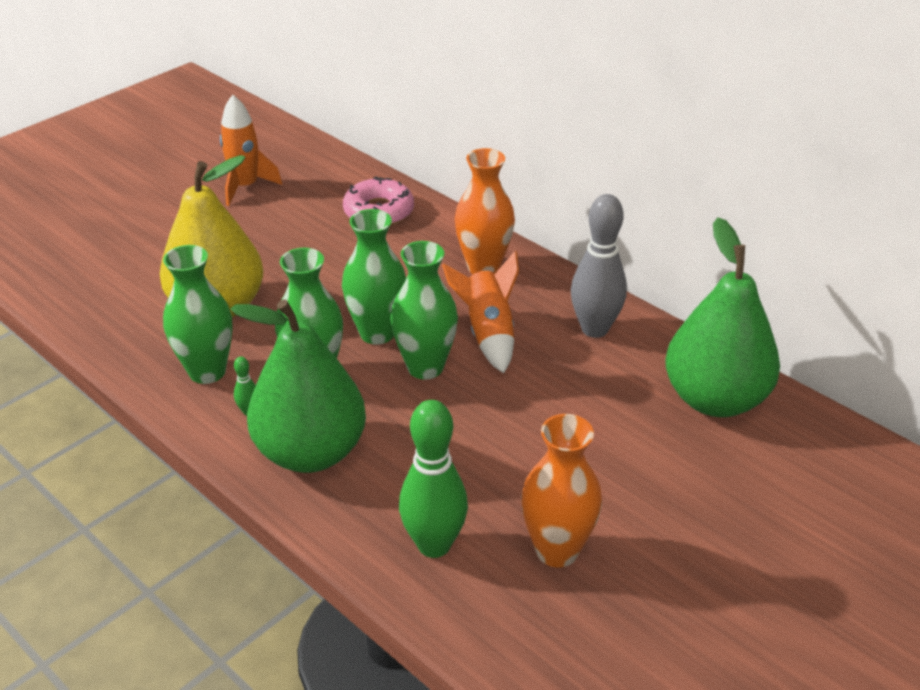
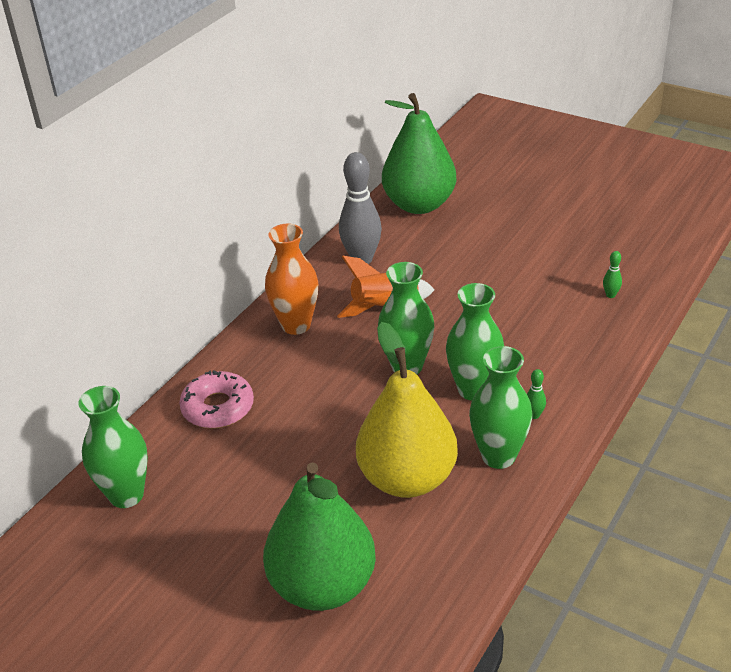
camera: 100 degrees left, 0 degrees up
orange rocket [220,95,282,206] -> none
green pear [230,300,366,473] -> green pear moved to [263,462,376,611]
green vase [390,241,458,380] -> green vase moved to [78,386,148,508]
green bowling pin [399,400,468,558] -> green bowling pin [603,251,622,298], size x0.42
orange vase [521,414,602,567] -> none

